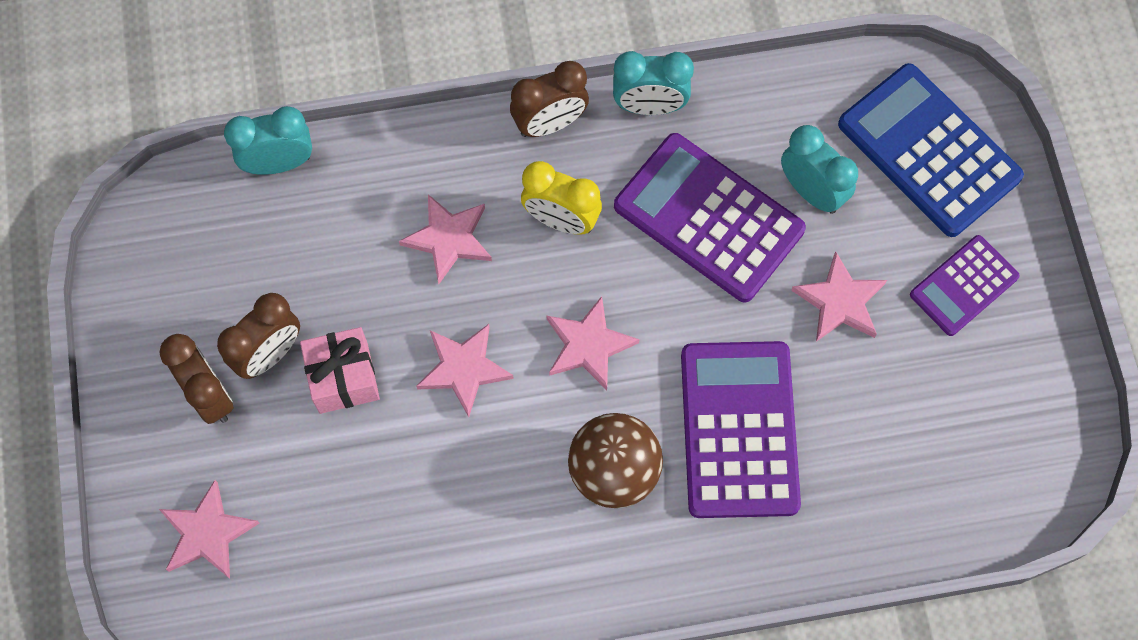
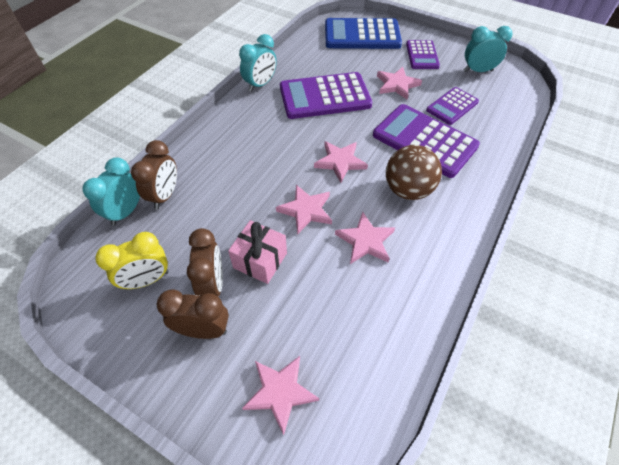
camera: 50 degrees left, 15 degrees down
pink star [399,194,492,284] -> pink star moved to [335,212,395,264]
brown clock [510,61,589,137] -> brown clock moved to [131,140,177,209]
yellow clock [521,161,602,235] -> yellow clock moved to [95,232,169,289]
turquoise clock [781,125,858,214] -> turquoise clock moved to [464,26,513,72]
none -> purple calculator [426,87,479,125]

